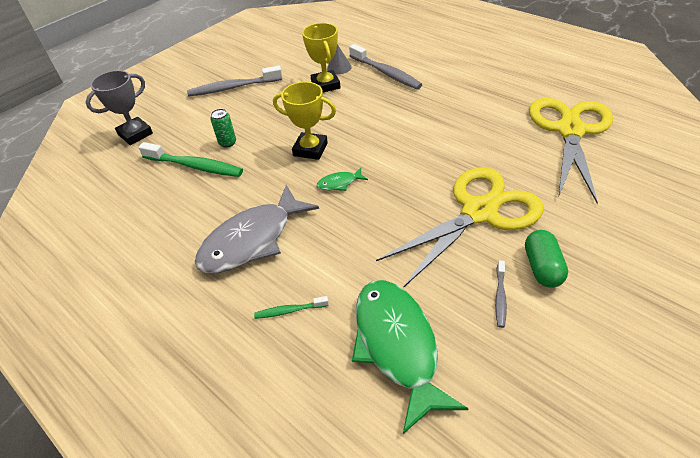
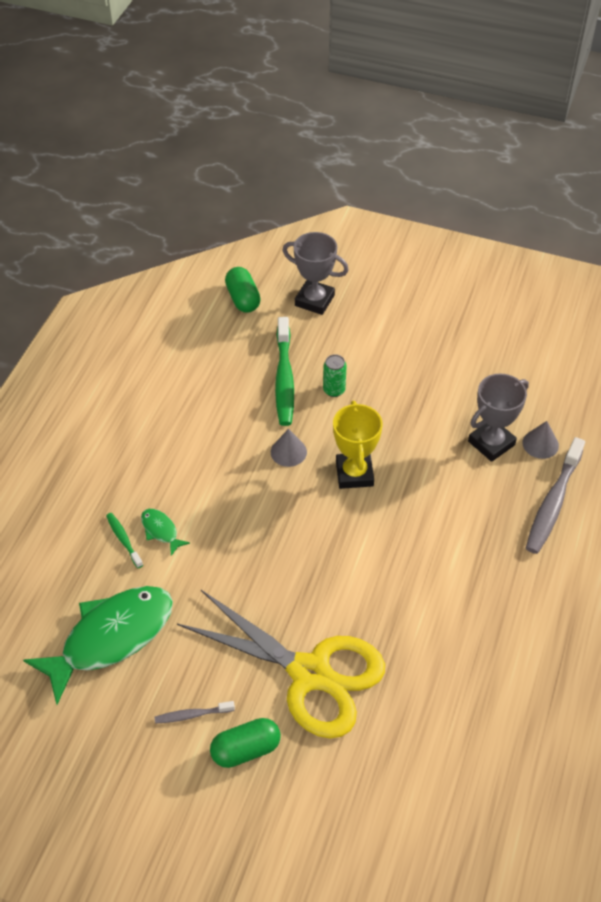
camera: 65 degrees right, 5 degrees up
grey toothbrush [187,66,282,97] -> none
grey fish [195,185,319,273] -> none
yellow trophy [302,23,341,93] -> grey trophy [468,373,529,462]
green fish [317,168,368,191] -> green fish moved to [141,509,190,556]
yellow scissors [529,98,613,204] -> none
none -> green capsule [225,267,261,313]
none -> grey cone [271,429,307,467]

